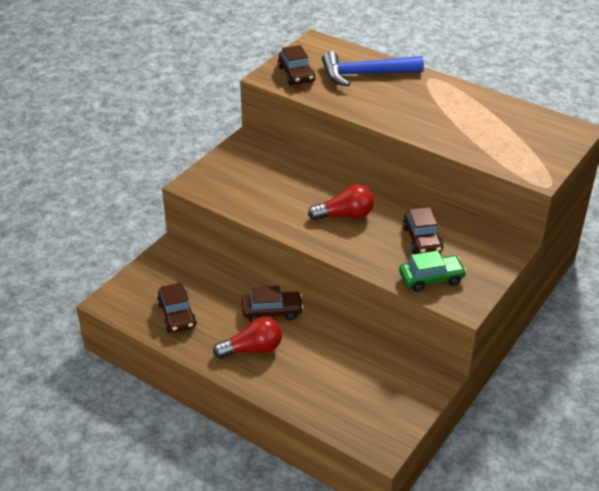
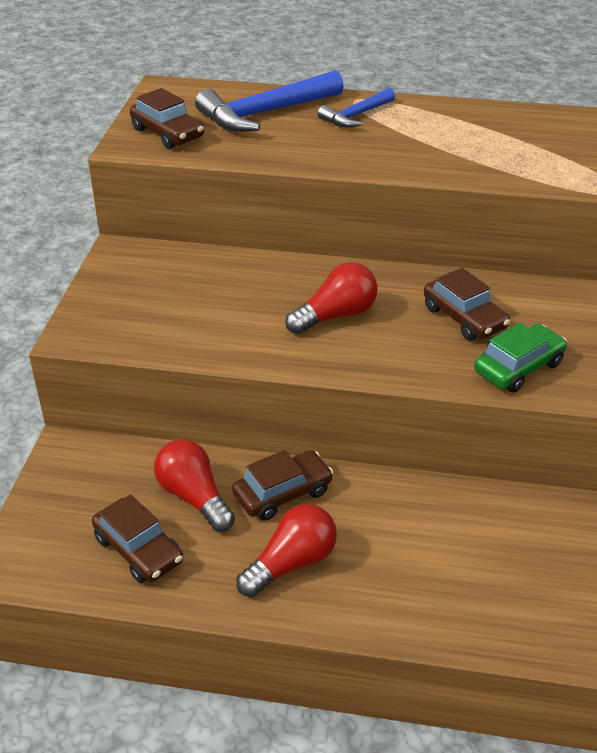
camera: 25 degrees left, 0 degrees up
none -> red light bulb [154,439,235,532]
none -> blue hammer [318,88,395,128]

